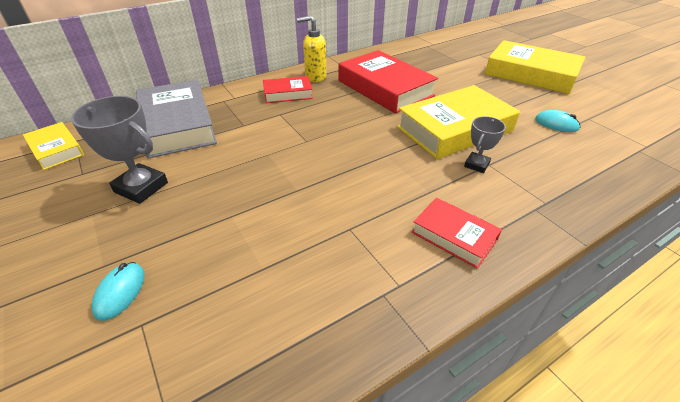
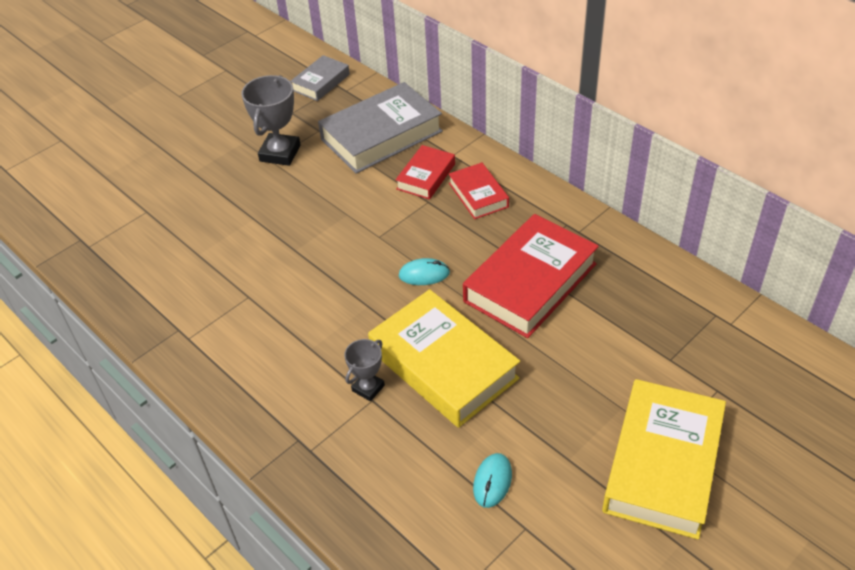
camera: 80 degrees right, 5 degrees up
yellow book [23,122,84,170] -> grey book [290,55,350,101]
turquoise mouse [91,262,145,321] -> turquoise mouse moved to [399,258,450,285]
yellow soap dispenser [297,16,327,82] -> none
red book [412,198,502,269] -> red book moved to [396,145,455,200]
grey trophy [464,116,506,173] -> grey trophy turned 75 degrees counterclockwise [344,339,385,401]

